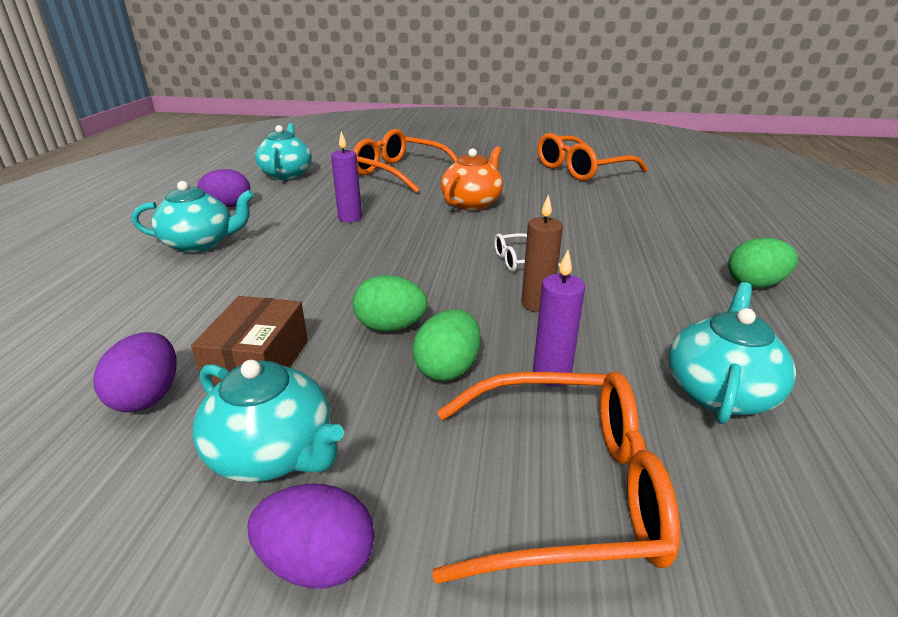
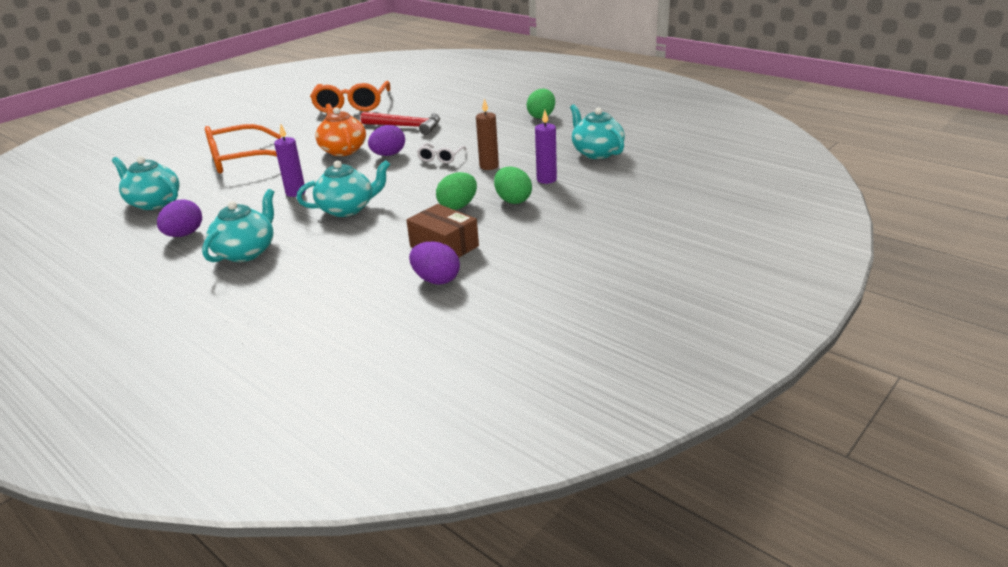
camera: 55 degrees left, 0 degrees up
turquoise teapot [193,360,344,482] -> turquoise teapot moved to [297,160,390,217]
purple egg [247,484,375,588] -> purple egg moved to [368,125,405,156]
orange glasses [432,372,680,583] -> none
none -> red hammer [360,112,440,135]

